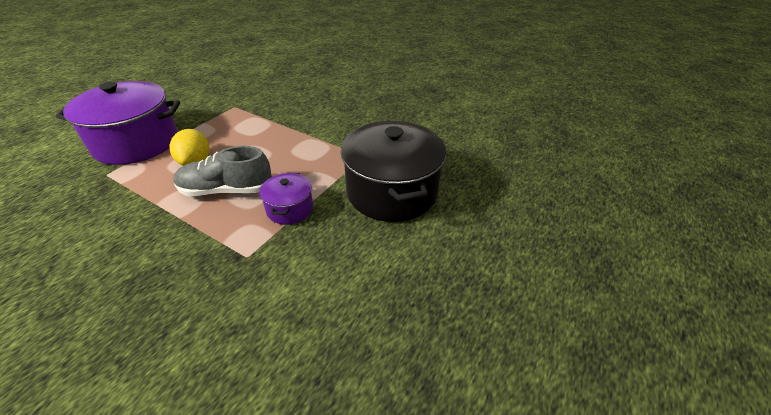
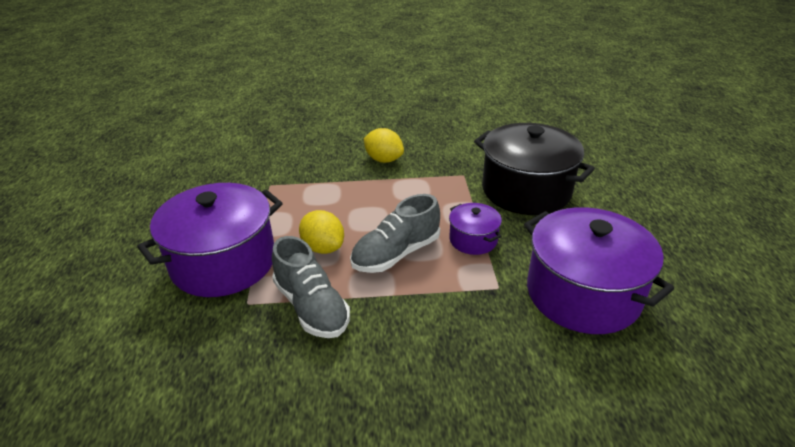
camera: 35 degrees left, 5 degrees down
none -> grey shoe [272,236,350,338]
none -> yellow lemon [363,128,404,163]
none -> purple pot [524,207,674,334]

